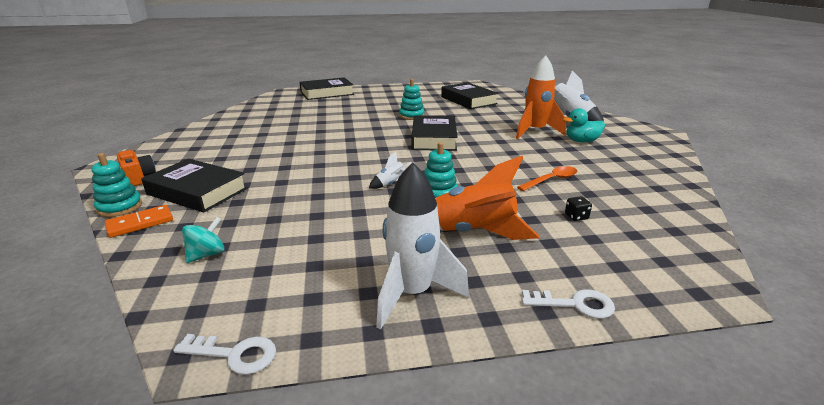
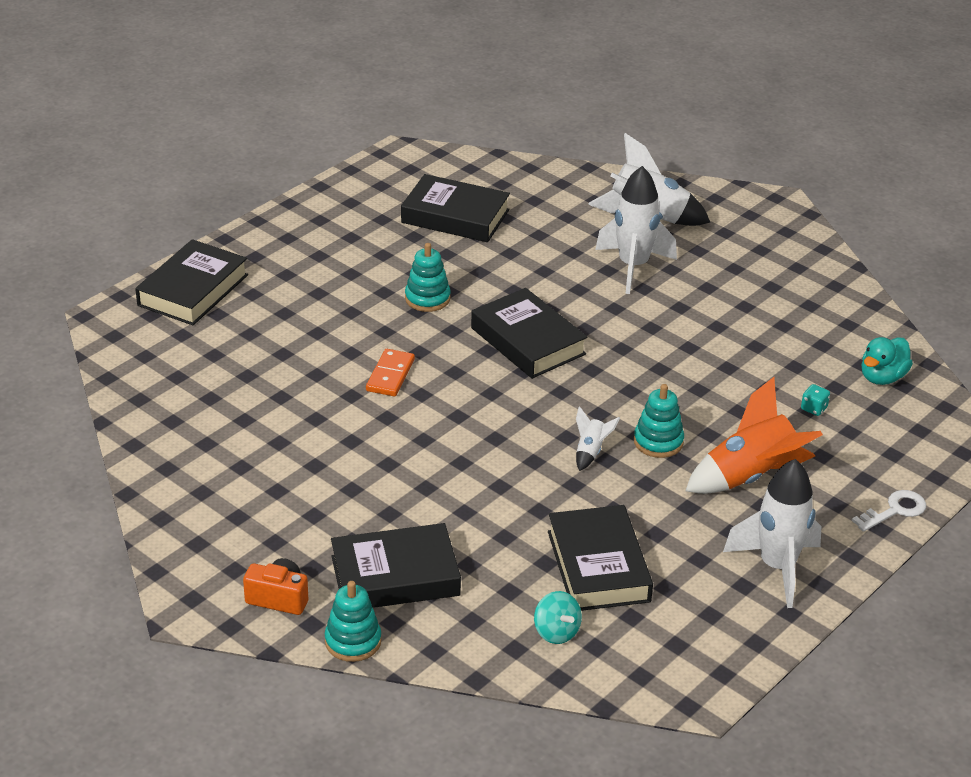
camera: 40 degrees left, 10 degrees up
orange domino [105,205,173,238] -> orange domino moved to [366,349,415,396]
white key [173,334,276,375] -> none
turquoise spinning top [182,217,225,263] -> turquoise spinning top turned 150 degrees clockwise [534,591,582,644]
orange rocket [516,55,566,139] -> white rocket [595,166,677,294]
orange spoon [517,166,577,191] -> none
turquoise duck [563,108,605,142] -> turquoise duck moved to [861,337,913,385]
black dice [565,196,592,221] -> turquoise dice [801,384,830,416]
none -> black book [548,505,653,611]

